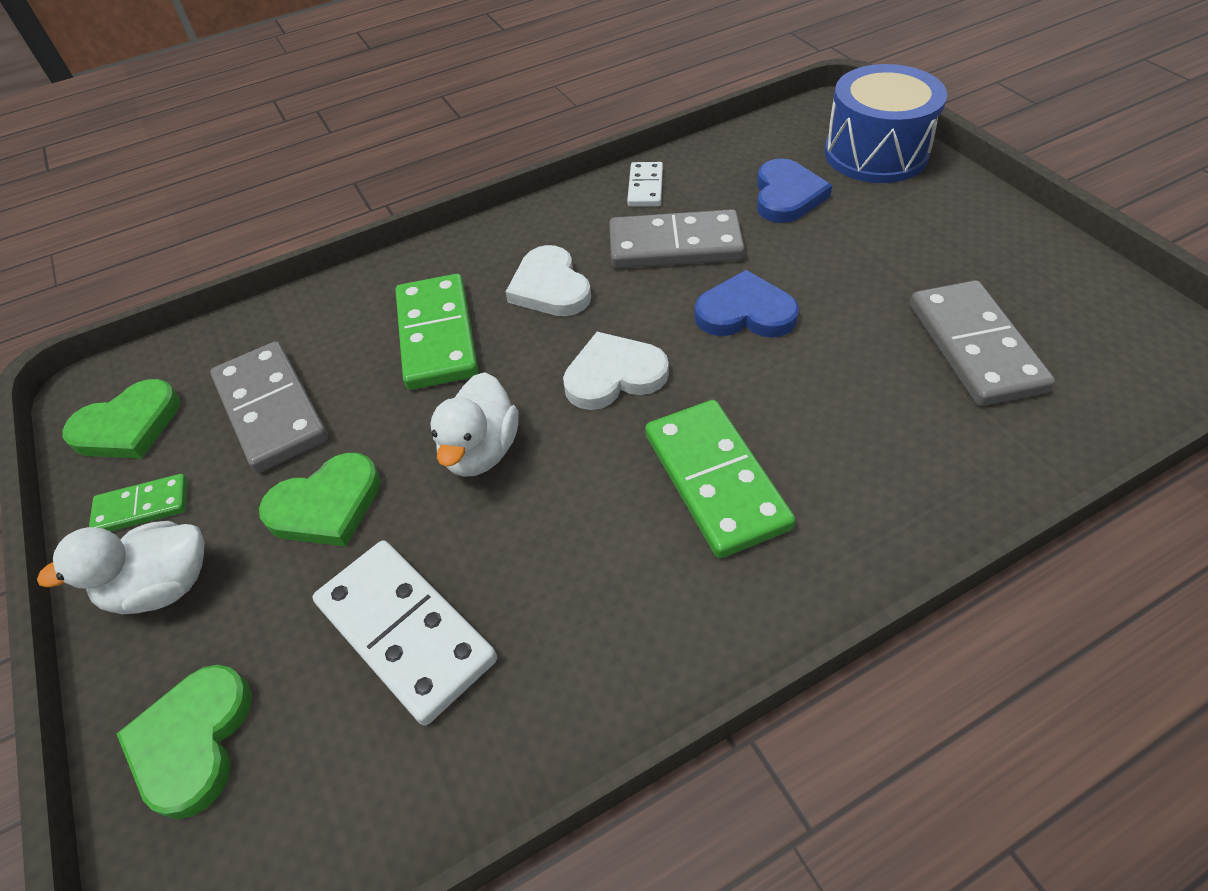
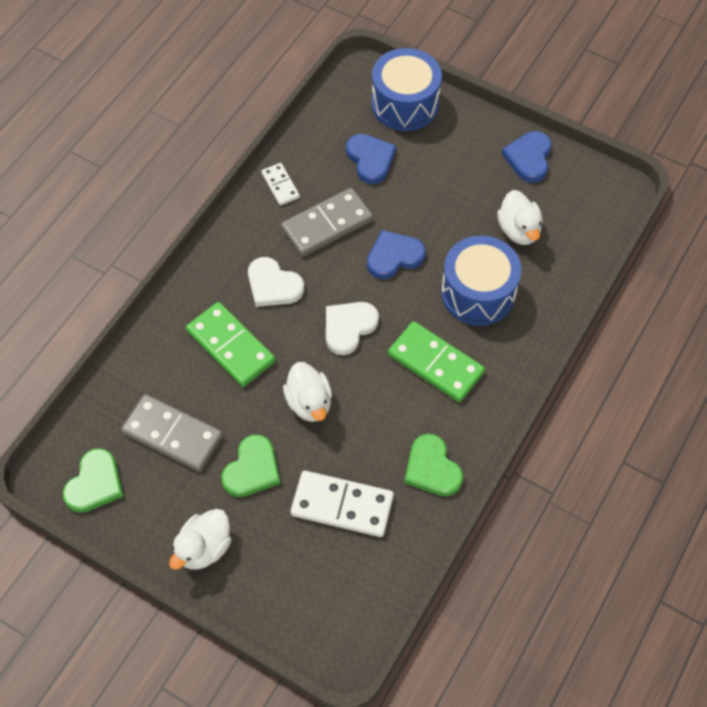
camera: 35 degrees left, 10 degrees up
green domino [89,474,188,532] -> none
green heart [117,665,252,819] -> green heart moved to [404,434,463,496]
grey domino [910,280,1055,406] -> white duck [497,190,543,245]
none -> blue drum [441,236,521,326]
none -> blue heart [502,131,552,183]

